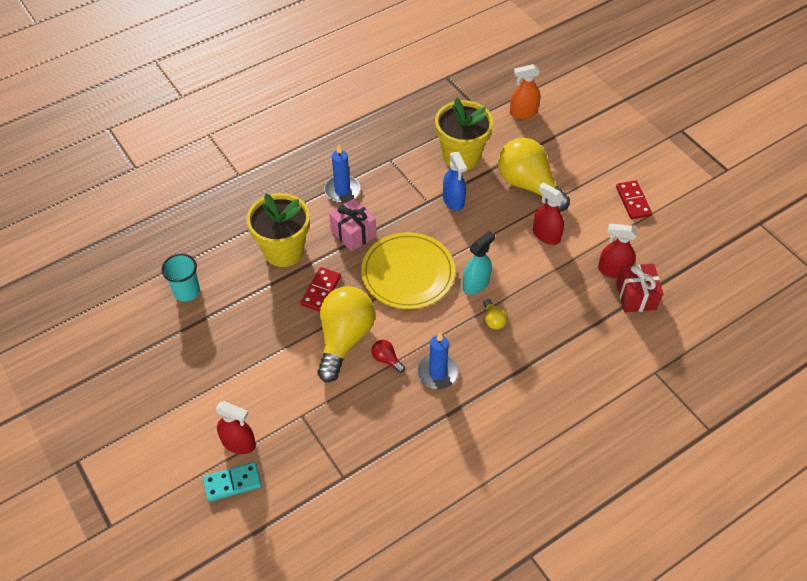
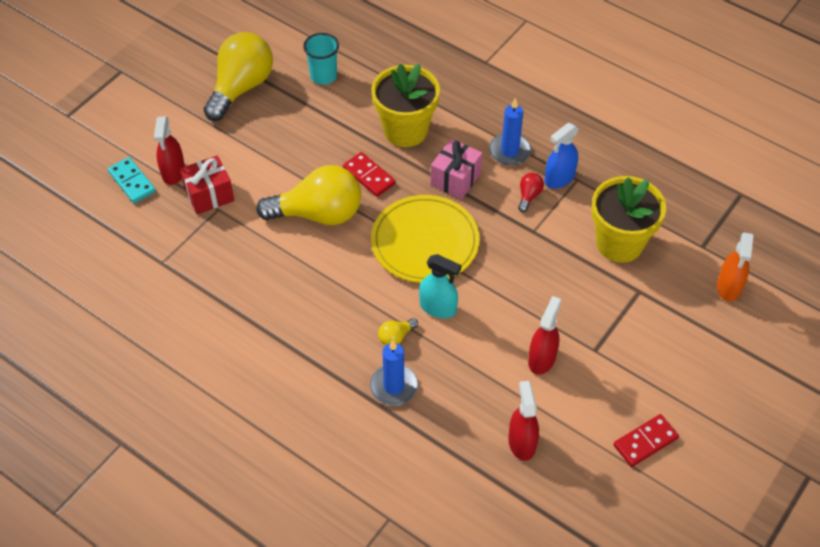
camera: 70 degrees right, 0 degrees up
red domino [300,267,341,312] -> red domino turned 45 degrees clockwise [343,152,396,197]
red light bulb [371,340,405,373] -> red light bulb moved to [518,173,544,212]
blue candle [417,333,459,389] -> blue candle moved to [370,340,418,406]
blue spray bottle [443,152,467,211] -> blue spray bottle moved to [545,123,579,189]
yellow light bulb [498,138,570,211] -> yellow light bulb moved to [203,32,273,121]
orange spray bottle [510,64,540,119] -> orange spray bottle turned 135 degrees counterclockwise [717,232,754,302]
red gift [616,264,663,313] -> red gift moved to [180,155,234,215]

